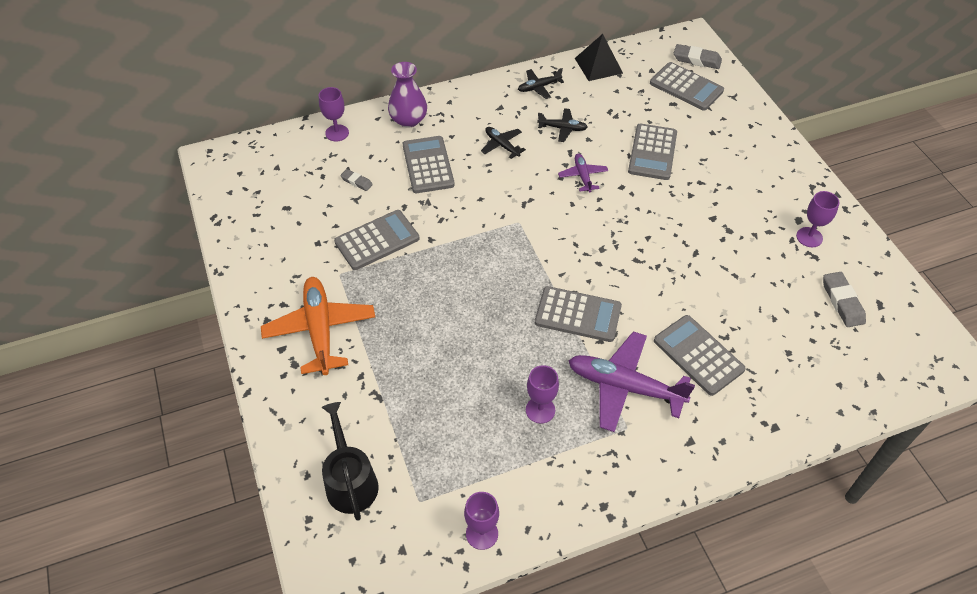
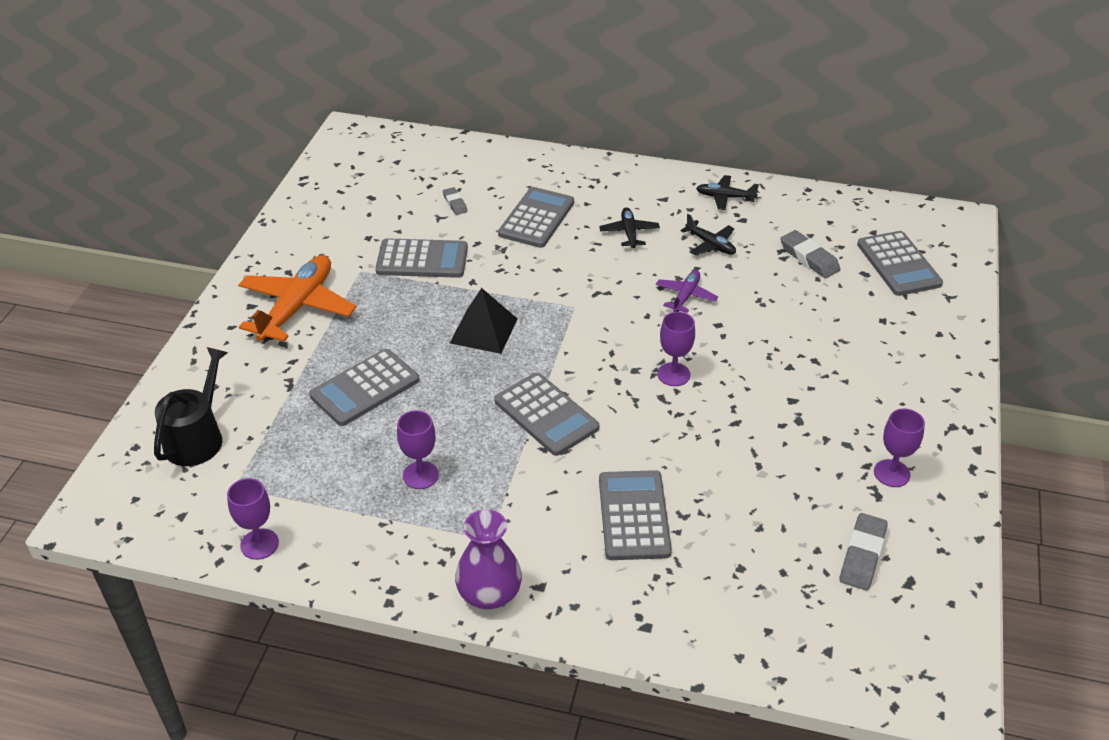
camera: 35 degrees right, 10 degrees down
purple goblet [319,87,349,142] -> purple goblet moved to [657,312,695,386]
purple vase [388,62,427,127] -> purple vase moved to [455,509,522,609]
purple plane [569,331,695,432] -> none
black pyramid [575,34,623,81] -> black pyramid moved to [450,288,518,354]
grey calculator [628,123,677,180] -> grey calculator moved to [309,349,419,426]
grey eraser [674,44,722,69] -> grey eraser moved to [780,230,841,278]

